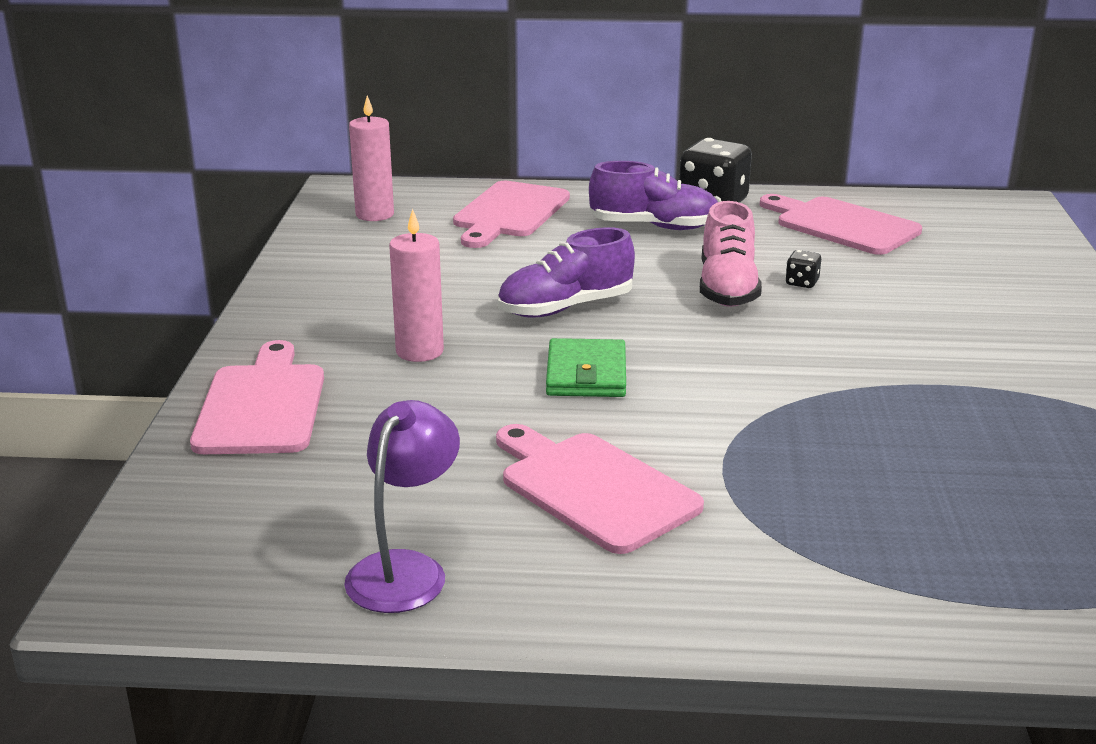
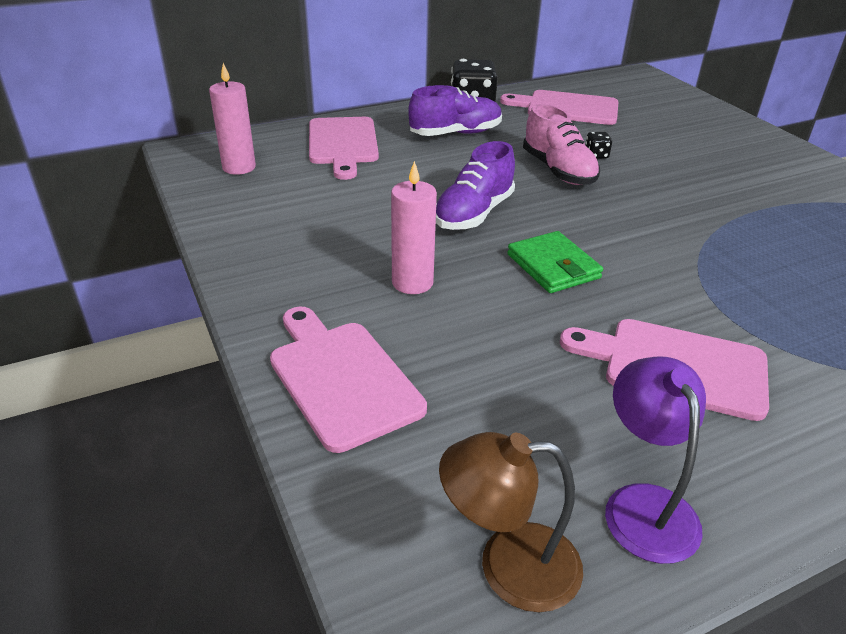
camera: 30 degrees left, 10 degrees up
none -> brown lamp [439,432,583,612]

